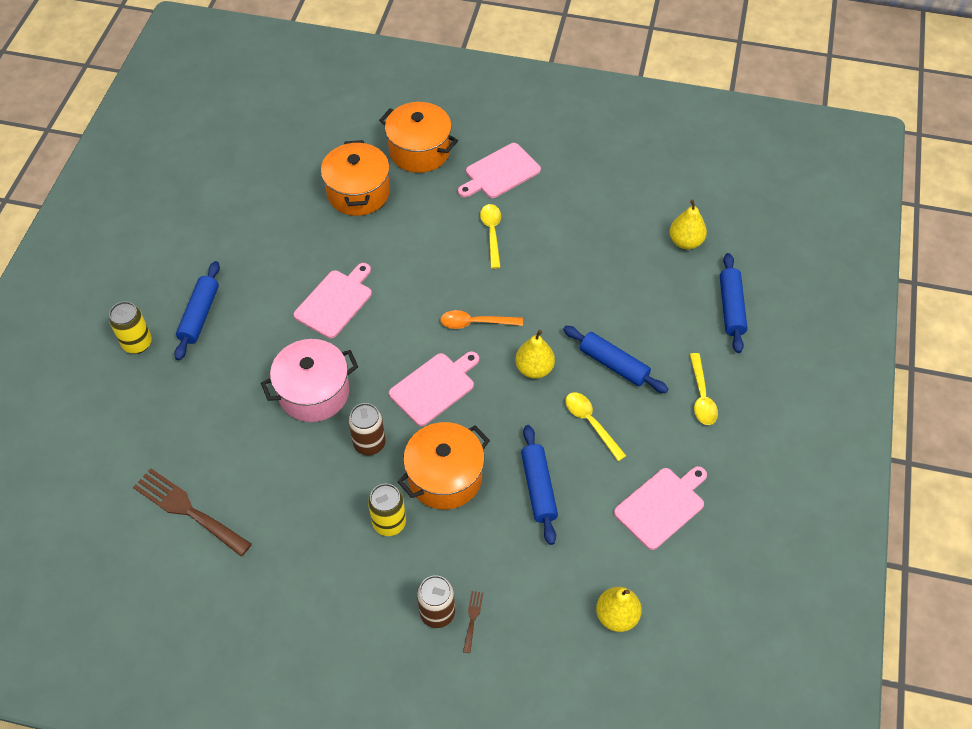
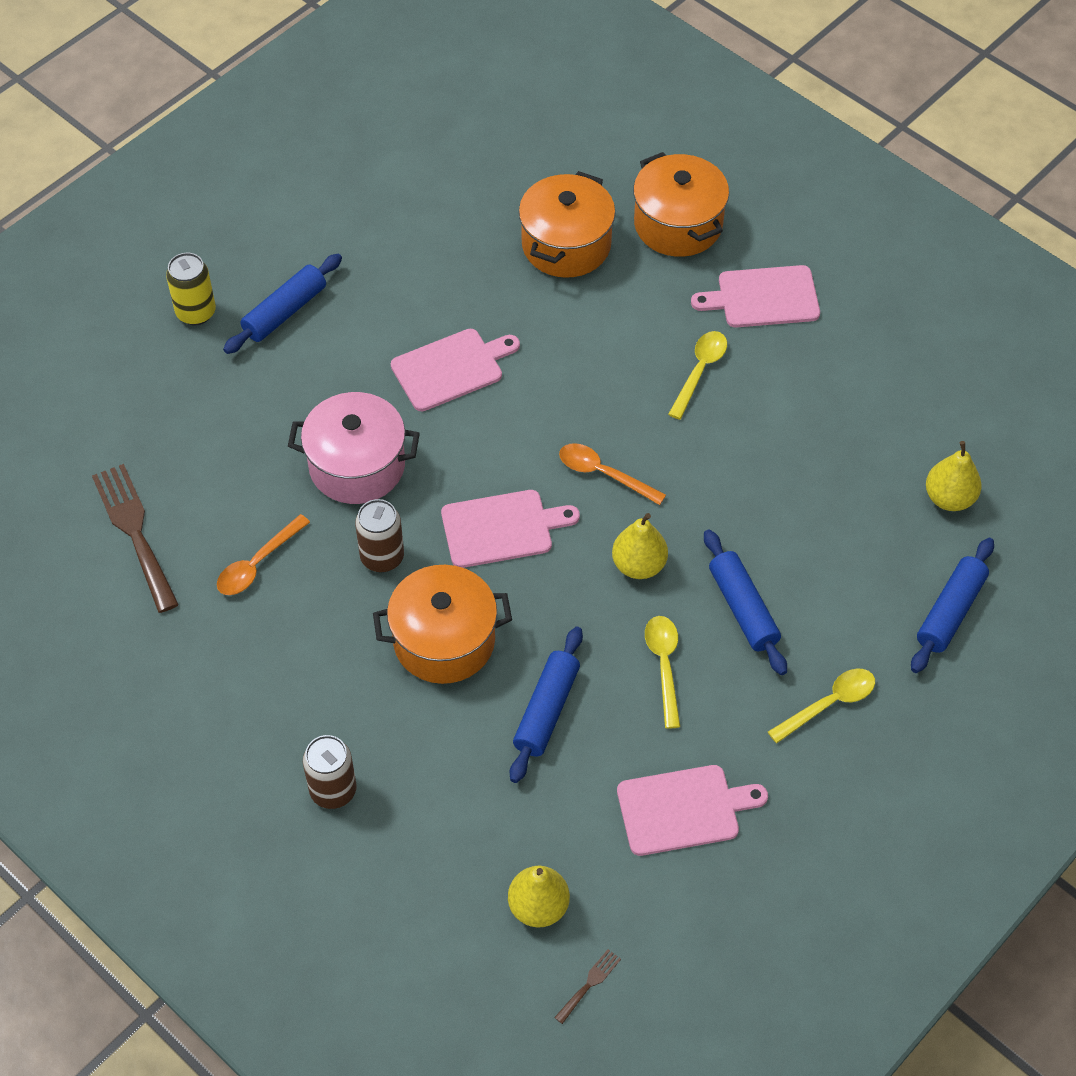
camera: 30 degrees right, 0 degrees up
yellow can [368,483,406,536] -> none
brown fork [463,591,483,653] -> brown fork moved to [554,949,621,1024]
yellow spoon [690,353,718,425] -> yellow spoon turned 150 degrees counterclockwise [768,669,875,743]
none -> orange spoon [217,514,310,595]

